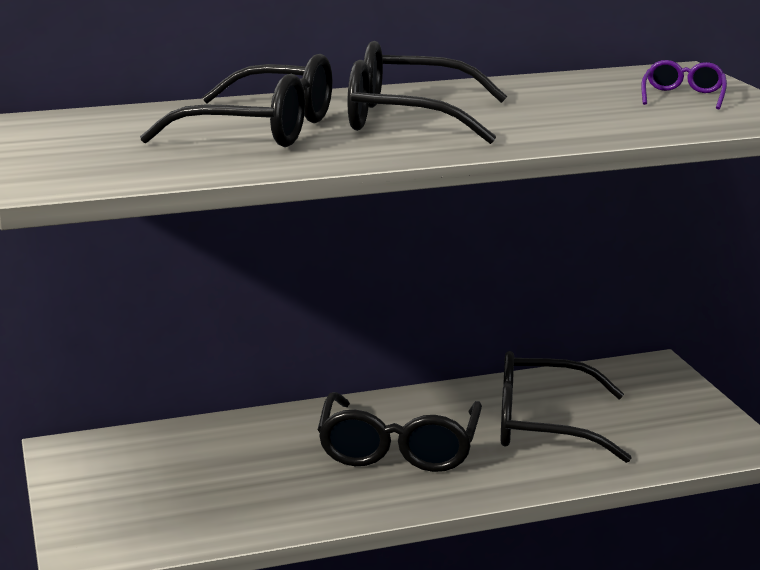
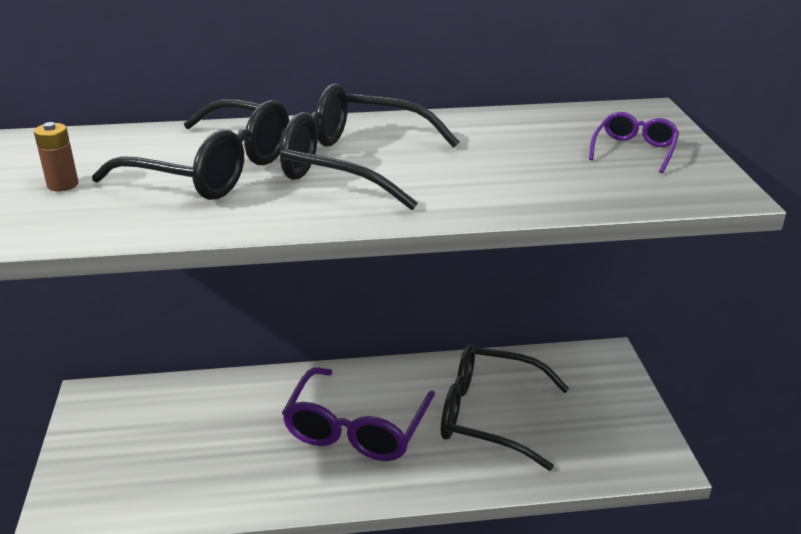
camera: 10 degrees right, 10 degrees up
black glasses [318,392,482,472] -> purple glasses [282,367,435,461]
none -> brown battery [34,122,78,191]

